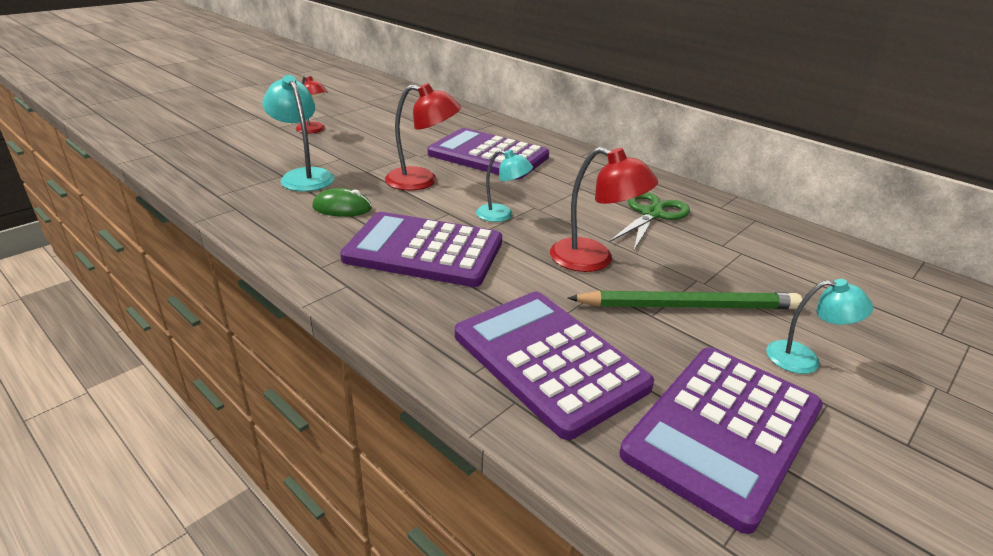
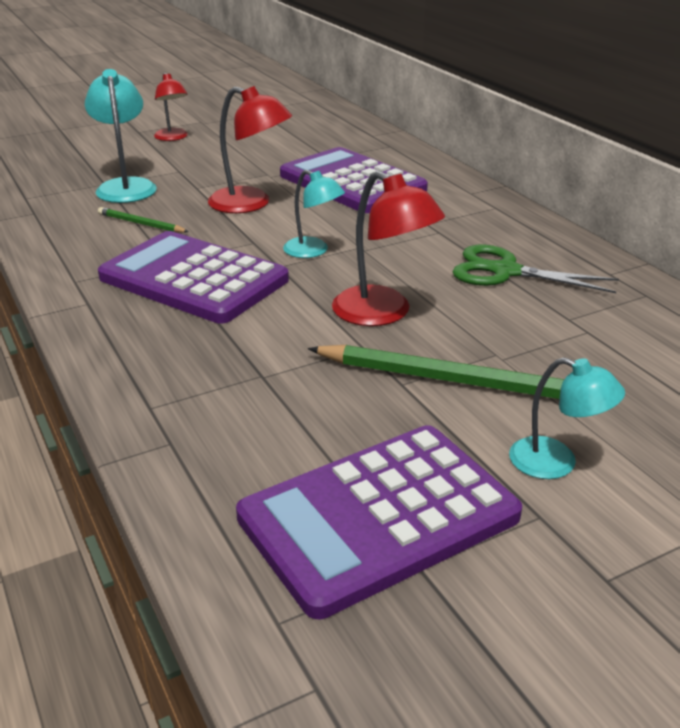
camera: 20 degrees right, 0 degrees up
green mouse [312,188,372,217] -> green pencil [98,207,189,233]
purple calculator [455,292,654,440] -> none
green scissors [609,192,690,250] -> green scissors turned 120 degrees counterclockwise [452,245,619,293]

